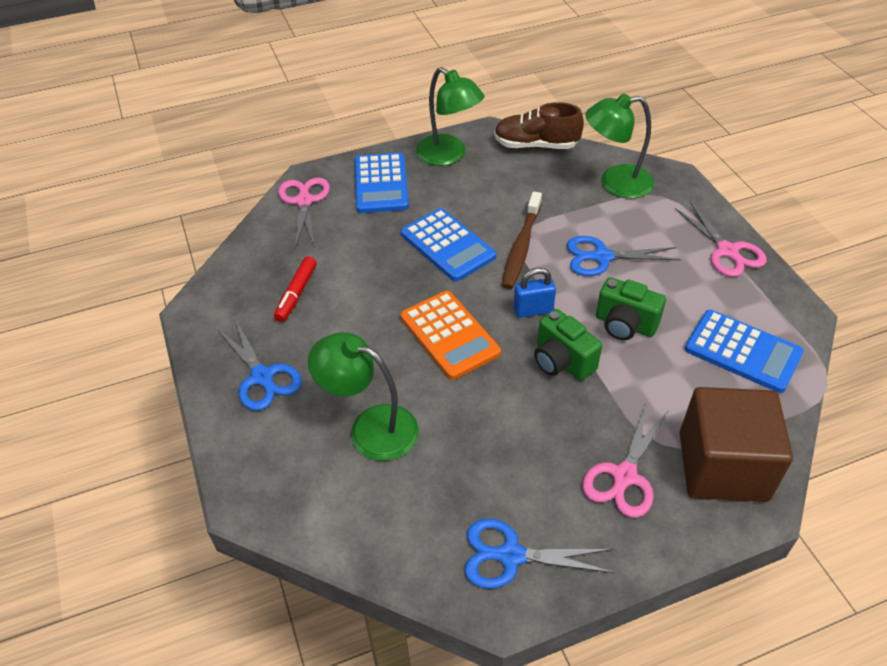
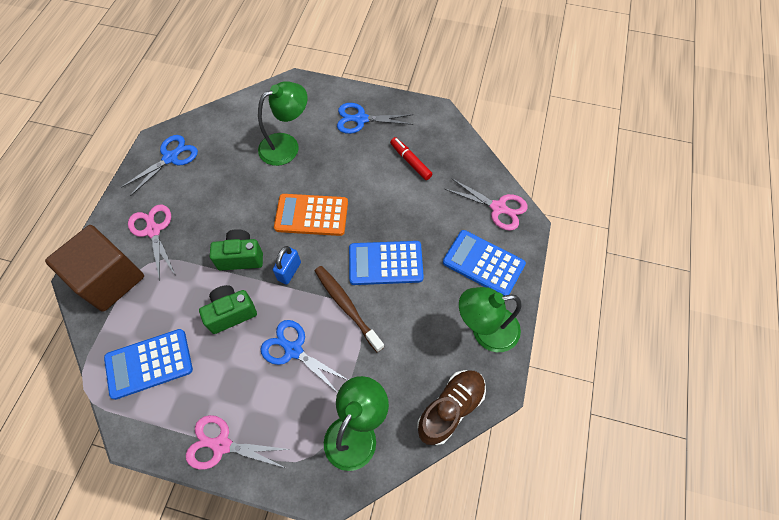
camera: 125 degrees right, 15 degrees up
blue scissors [567,236,681,276] -> blue scissors turned 90 degrees counterclockwise [261,320,348,393]

